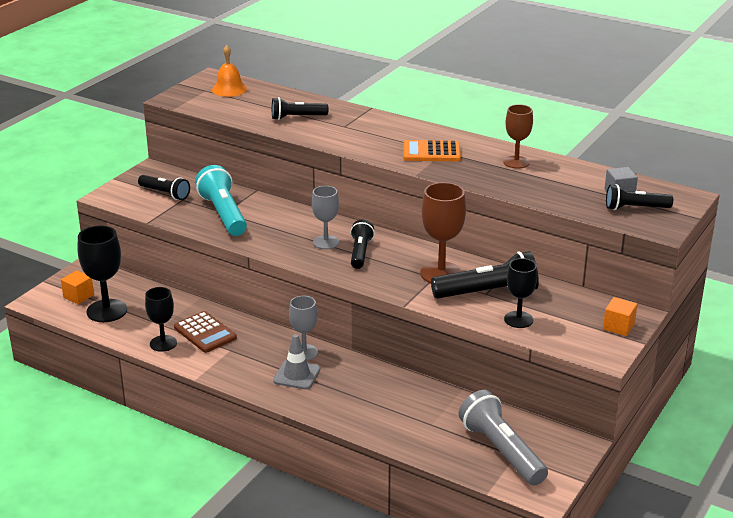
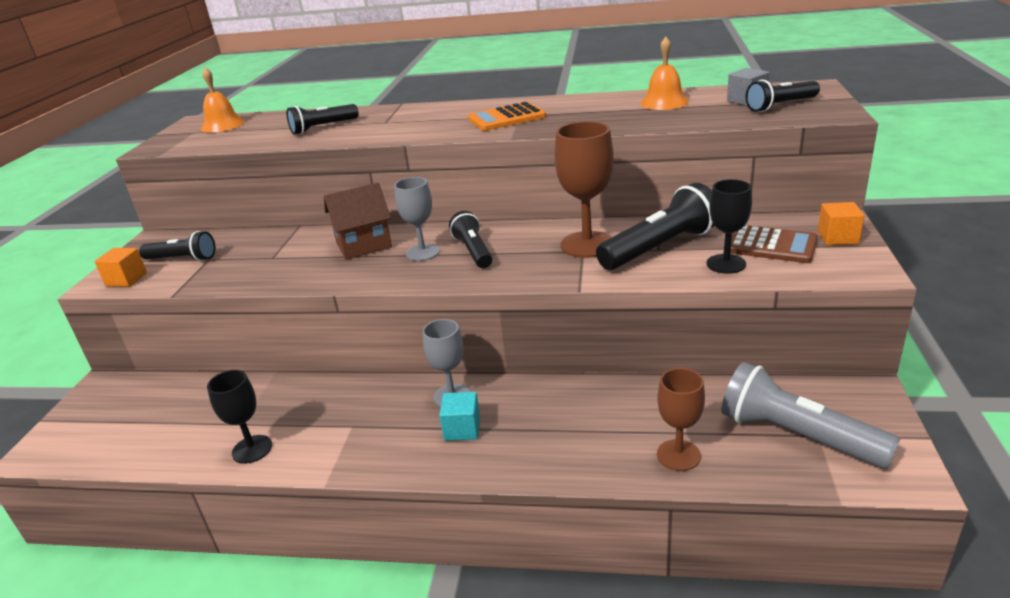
camera: 20 degrees left, 0 degrees up
orange cube [61,270,94,304] -> orange cube moved to [95,248,147,287]
black goblet [78,225,127,322] -> none
brown calculator [174,311,237,353] -> brown calculator moved to [731,225,818,263]
turquoise flashlight [195,165,247,236] -> none
grey traffic cone [273,334,320,389] -> turquoise cube [439,392,480,441]
brown goblet [503,104,533,169] -> brown goblet moved to [657,368,705,471]
none -> brown house [324,183,392,260]
none -> orange bell [640,37,689,110]

